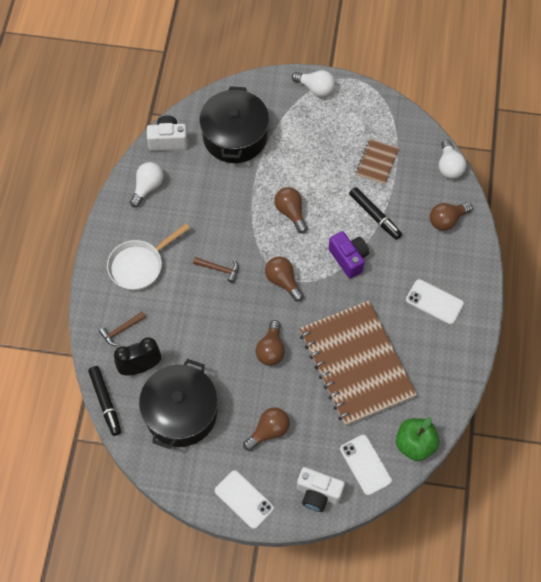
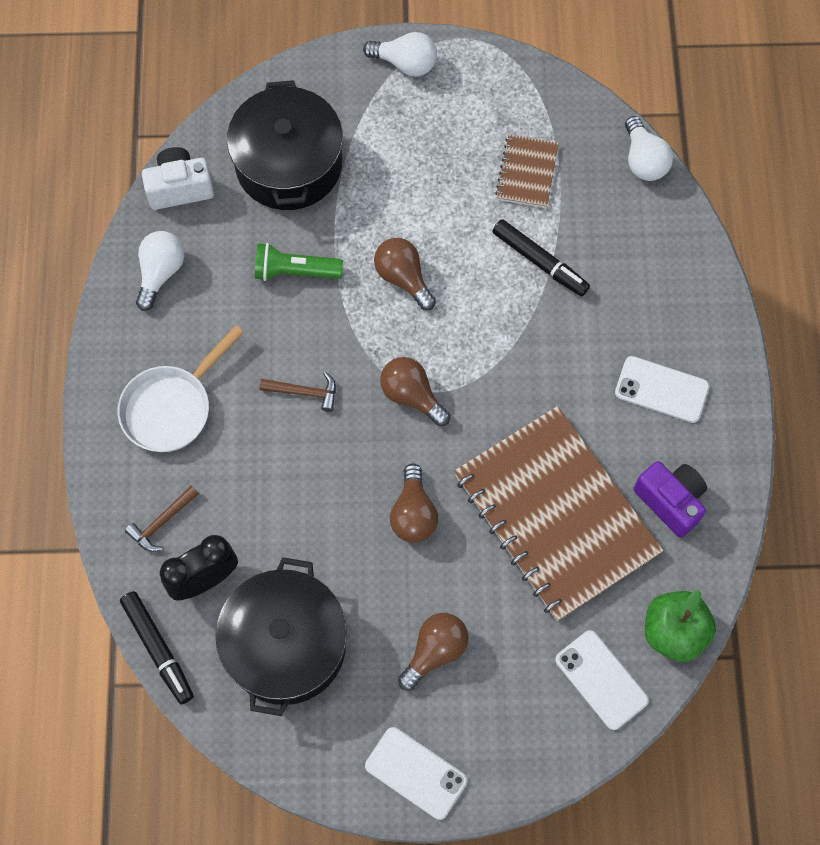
camera: 10 degrees left, 5 degrees up
white camera [297,467,345,512] -> none
purple camera [329,231,369,279] -> purple camera moved to [634,461,707,538]
brown light bulb [430,202,473,231] -> none
none -> green flashlight [255,243,343,281]

